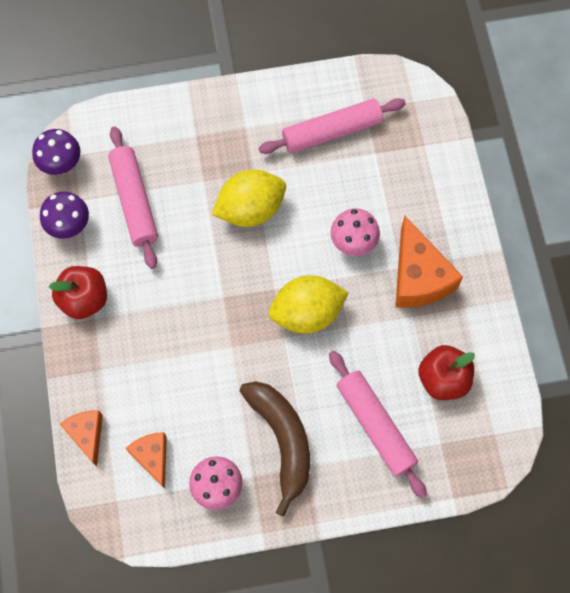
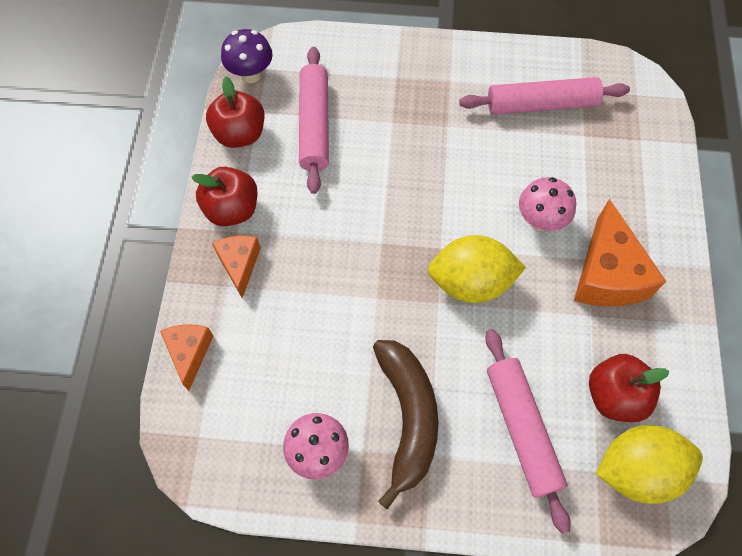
camera: 15 degrees right, 5 degrees down
purple mushroom [40,191,89,239] -> red apple [206,77,264,148]
orange cheese [126,432,167,489] -> orange cheese moved to [212,236,261,298]
yellow lemon [212,170,286,227] -> yellow lemon moved to [596,425,703,504]

